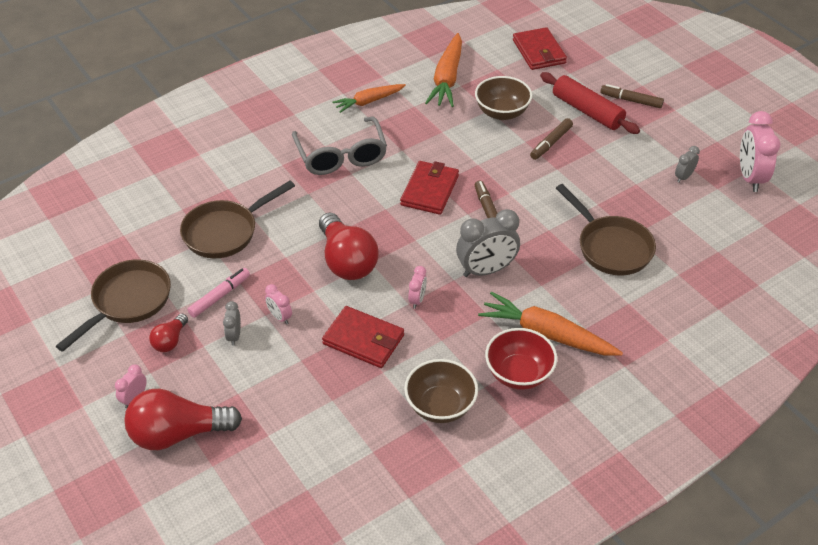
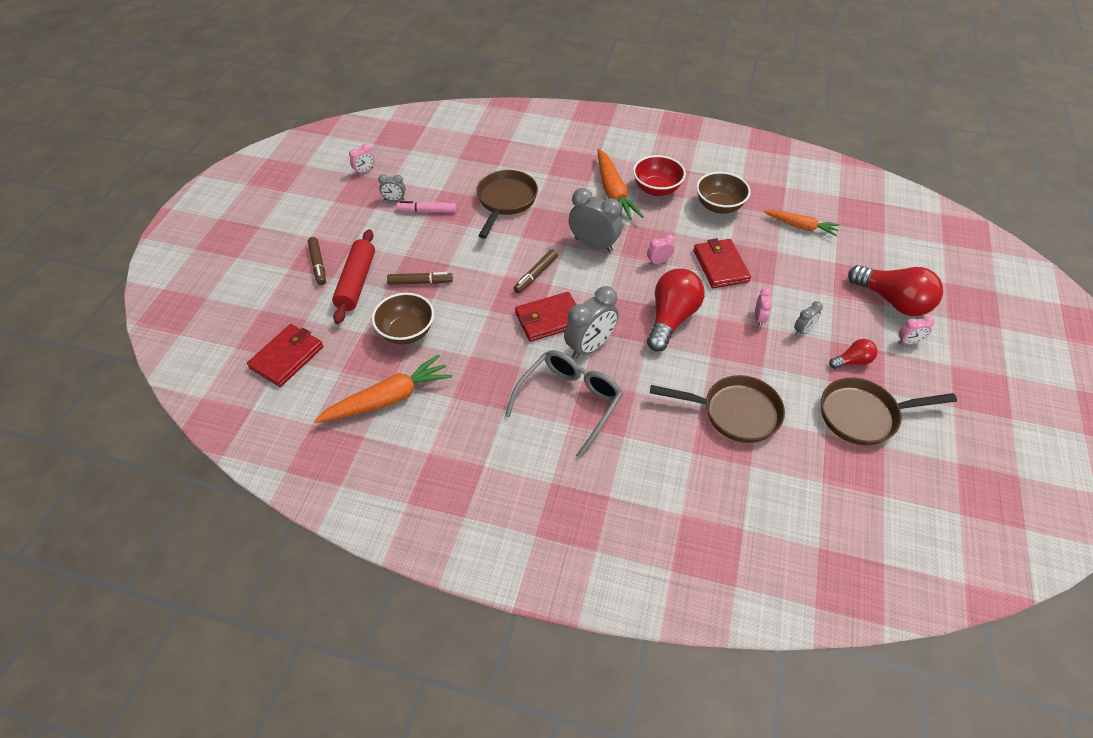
camera: 130 degrees left, 5 degrees up
pink marker [187,268,250,318] -> pink marker moved to [396,201,457,213]
orange carrot [332,84,406,113] -> orange carrot moved to [764,210,840,236]
pink clock [740,111,781,192] -> pink clock [349,144,374,175], size x0.50
none -> grey clock [564,286,619,359]

